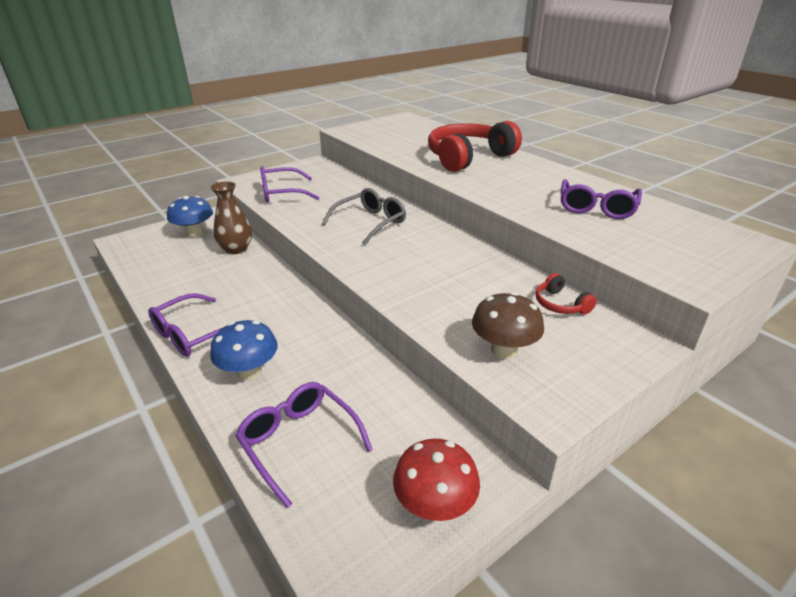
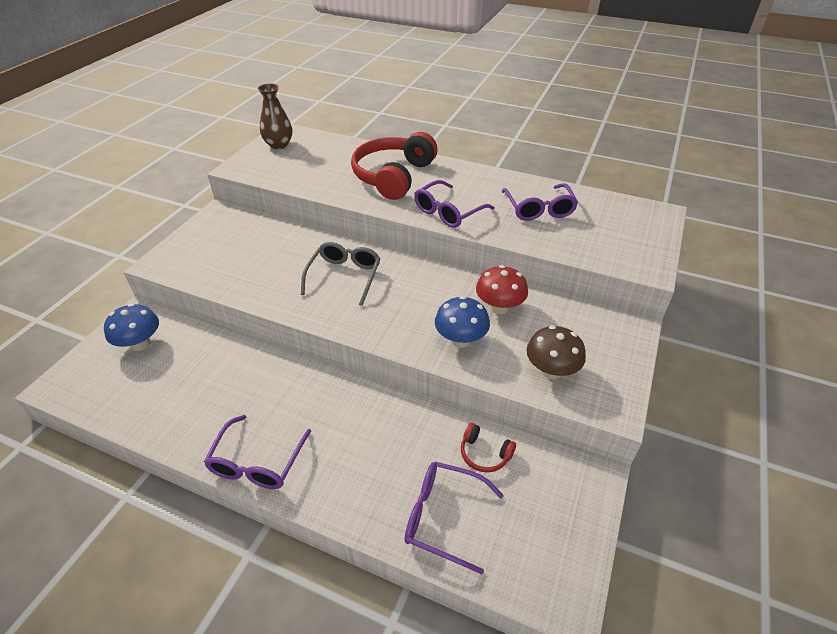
camera: 30 degrees left, 10 degrees up
brown vase [210,181,252,254] -> brown vase moved to [257,83,292,149]
blue mushroom [210,320,278,381] -> blue mushroom moved to [435,296,490,348]
purple glasses [260,166,319,202] -> purple glasses moved to [414,180,495,228]
red mushroom [393,439,480,521] -> red mushroom moved to [476,265,528,314]
red headphones [536,273,597,315] -> red headphones moved to [461,423,516,473]

